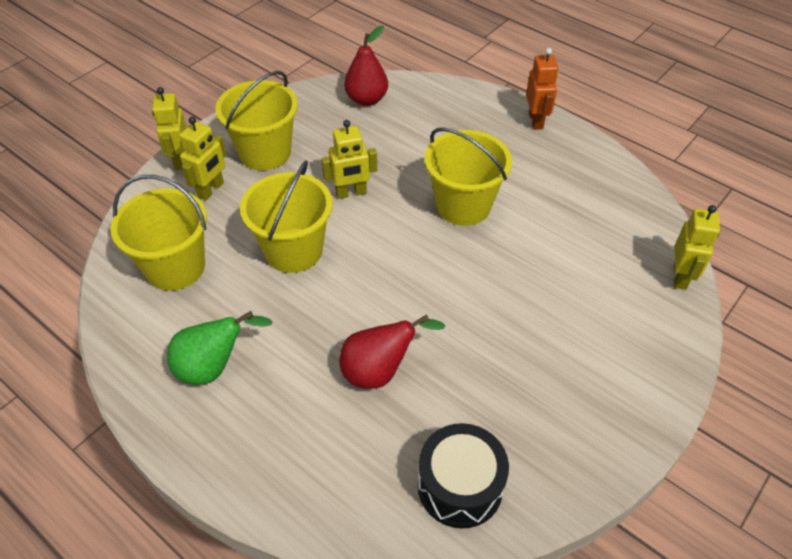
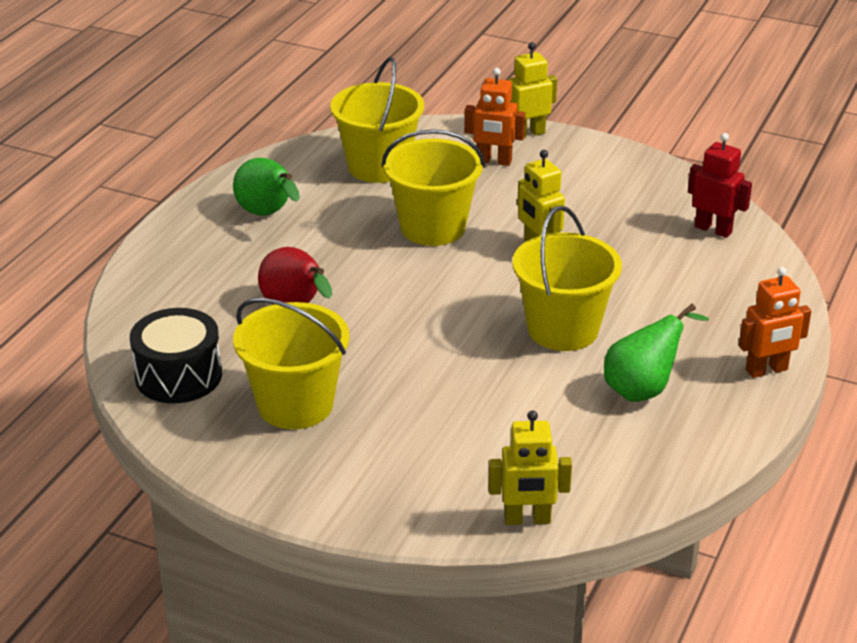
camera: 75 degrees right, 15 degrees down
yellow robot [179,117,226,200] -> orange robot [465,68,526,166]
yellow bucket [215,71,298,170] -> yellow bucket moved to [233,298,349,429]
red pear [344,26,388,106] -> red robot [688,133,752,238]
none -> green pear [604,304,709,402]

